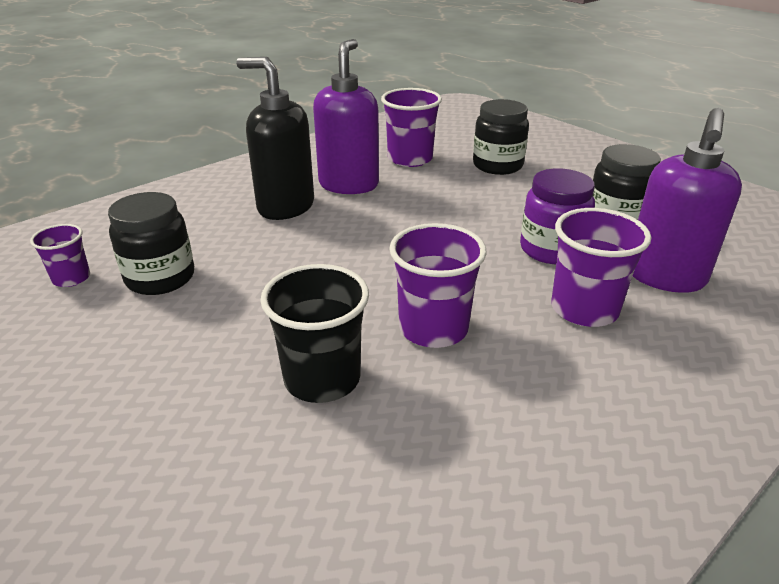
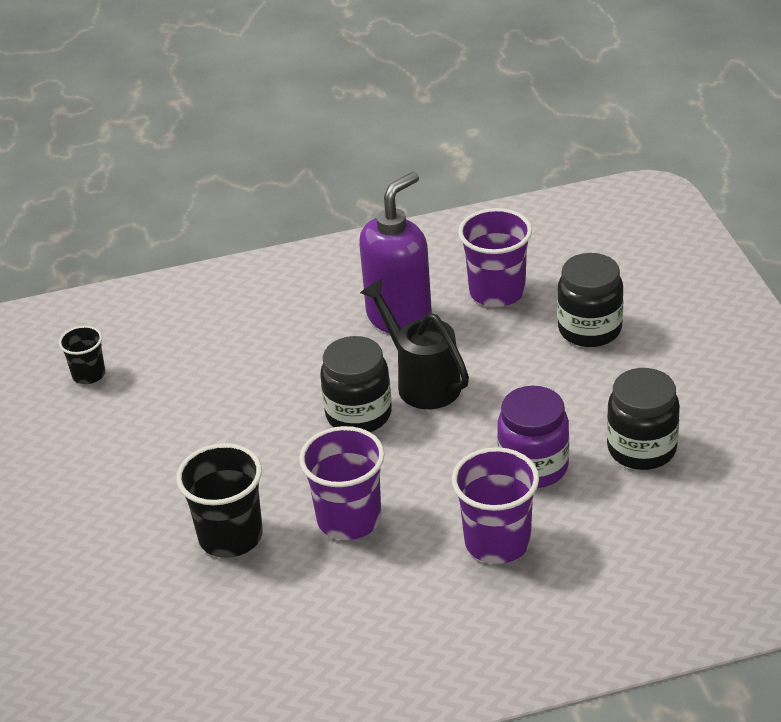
camera: 30 degrees right, 5 degrees up
purple cup [30,224,90,287] -> black cup [59,326,105,384]
black jar [108,192,194,295] -> black jar moved to [320,336,392,432]
black soap dispenser [236,57,314,220] -> none
purple soap dispenser [633,108,742,293] -> none
none -> black watering can [360,279,469,409]

